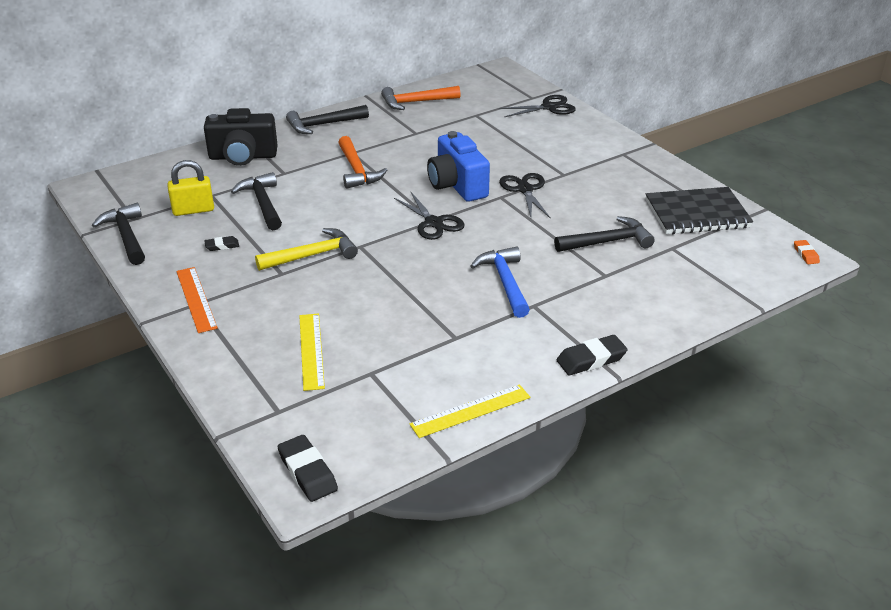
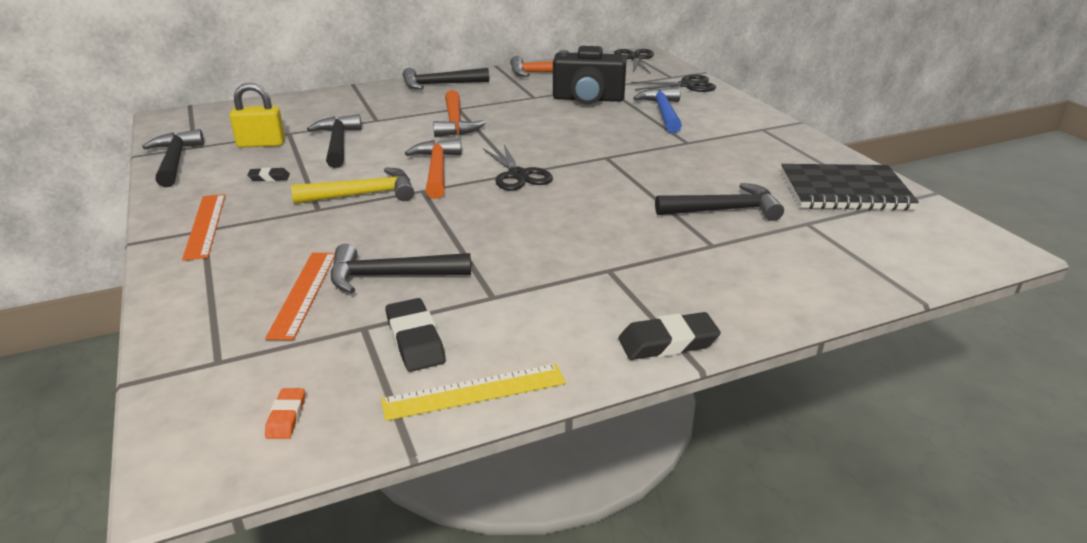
camera: 10 degrees right, 5 degrees down
black camera [204,108,278,166] -> black camera moved to [553,46,627,104]
black eraser [278,435,338,502] -> black eraser moved to [386,298,446,372]
yellow ruler [299,313,325,391] -> orange ruler [265,253,335,340]
blue camera [427,131,490,202] -> none
blue hammer [470,247,530,318] -> blue hammer moved to [633,87,682,133]
black scissors [499,173,551,219] -> black scissors moved to [614,49,654,74]
orange eraser [794,240,820,264] -> orange eraser moved to [265,388,305,439]
none -> black hammer [331,244,471,294]
none -> orange hammer [405,138,462,199]

